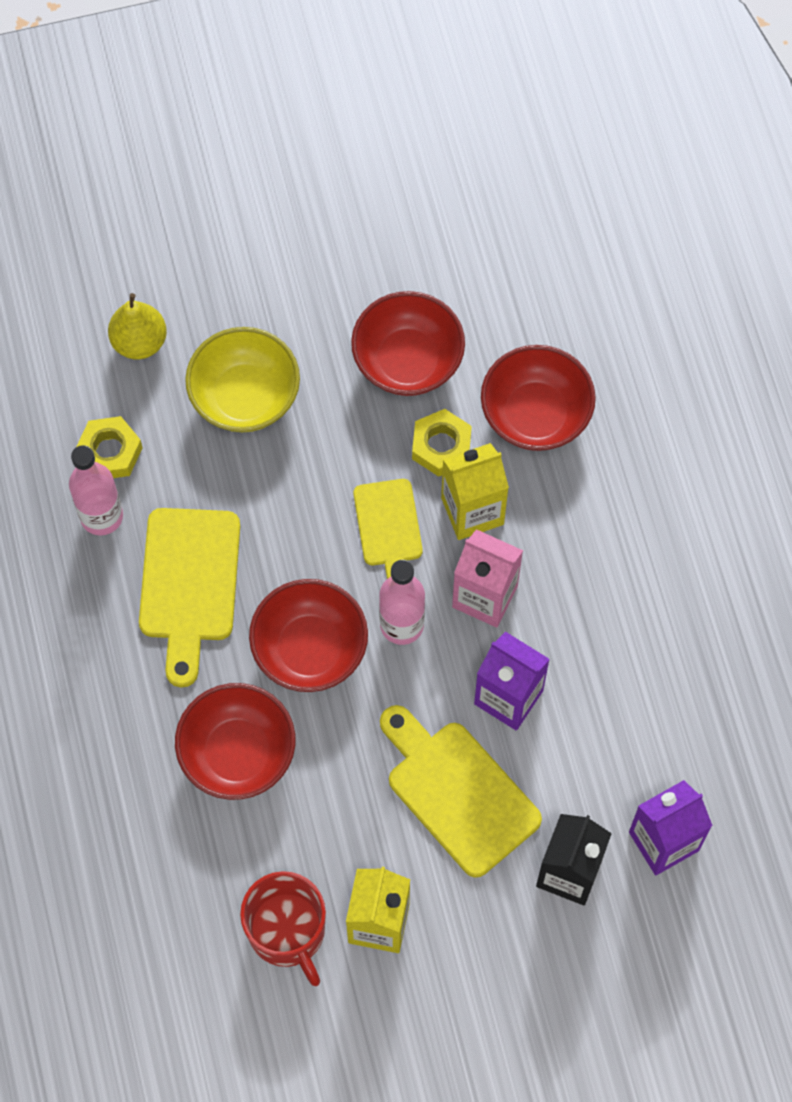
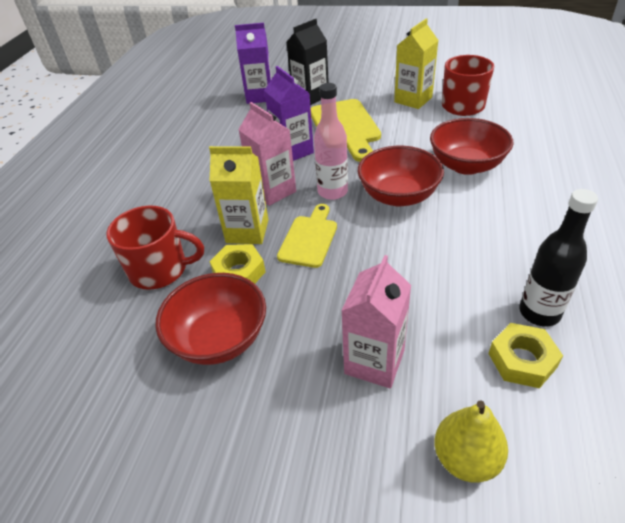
camera: 150 degrees left, 25 degrees down
pink bottle [69,445,123,535] -> black bottle [519,189,598,326]
yellow cutting board [139,508,240,687] -> none
yellow bowl [185,327,300,432] -> pink carton [341,255,411,388]
red bowl [481,345,596,451] -> red mug [107,206,204,290]

